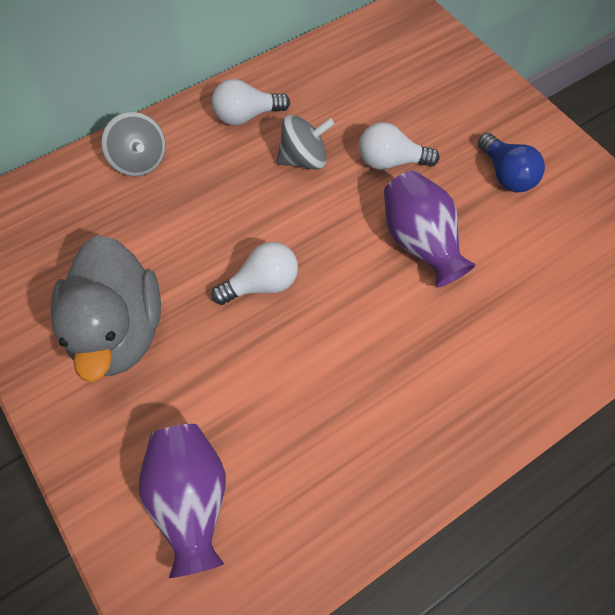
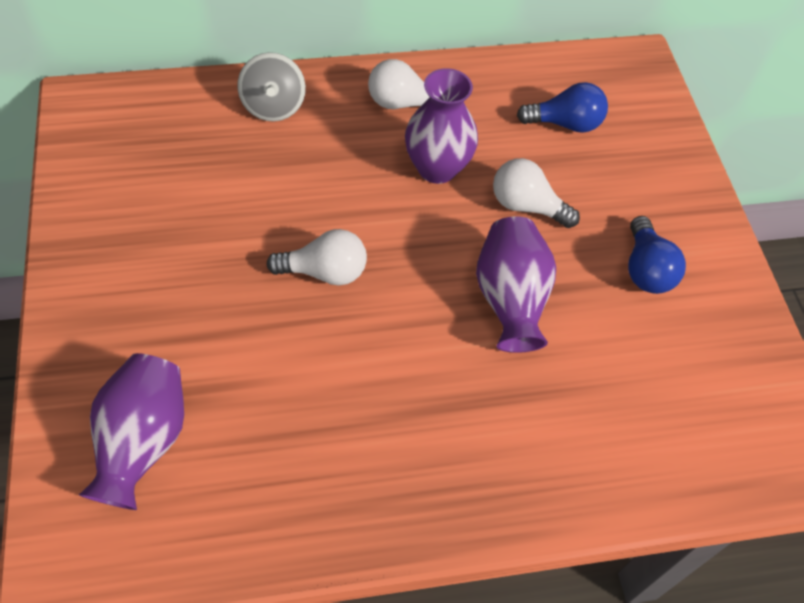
camera: 20 degrees right, 5 degrees down
grey duck [51,235,161,382] -> none
grey spinning top [277,115,334,170] -> purple vase [405,68,478,184]
none -> blue light bulb [517,82,608,133]

